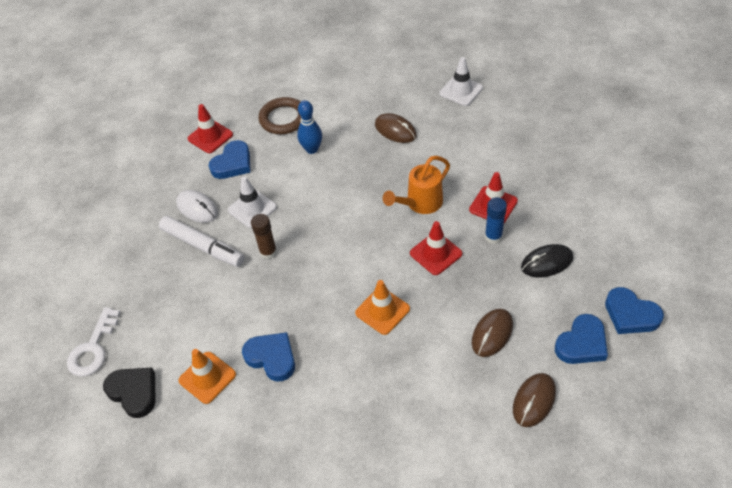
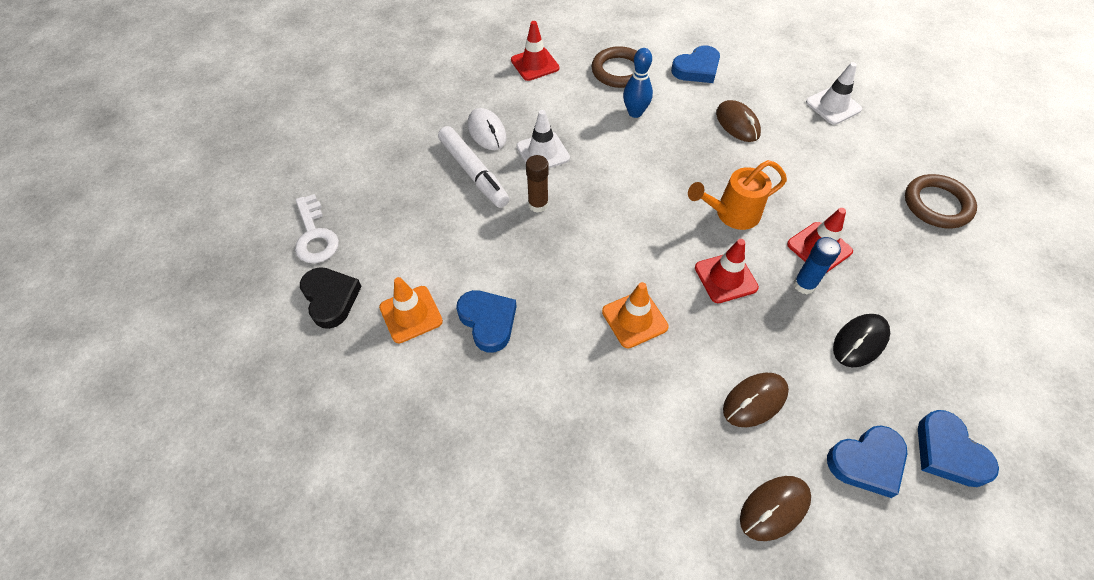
camera: 20 degrees right, 5 degrees up
white key [67,307,120,376] -> white key turned 60 degrees counterclockwise [295,194,339,263]
blue heart [209,140,251,179] -> blue heart moved to [671,46,720,83]
black mouse [521,244,573,277] -> black mouse turned 45 degrees counterclockwise [833,314,890,367]
none -> brown ring [905,174,977,228]

